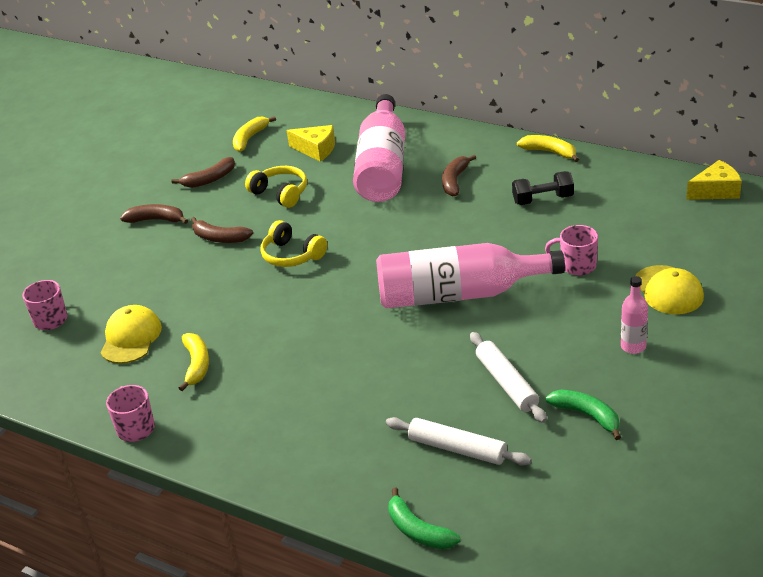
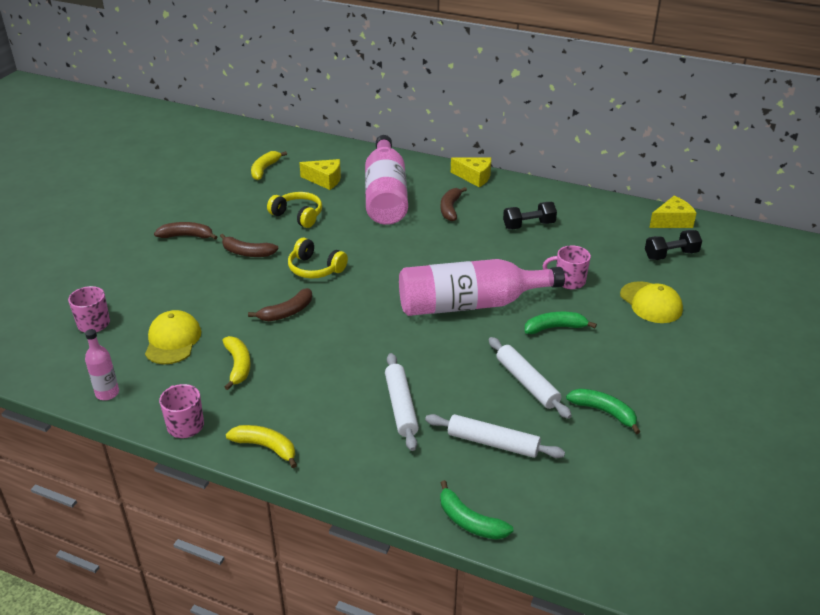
camera: 10 degrees left, 0 degrees up
brown banana [171,157,235,188] -> brown banana moved to [248,288,312,321]
yellow banana [517,135,579,162] -> yellow banana moved to [226,425,297,468]
pink bottle [621,276,648,354] -> pink bottle moved to [85,329,119,400]
none -> white rolling pin [385,353,419,451]
none -> yellow cheese [451,157,491,187]
none -> green banana [525,312,597,334]
none -> black dumbbell [645,230,702,260]

